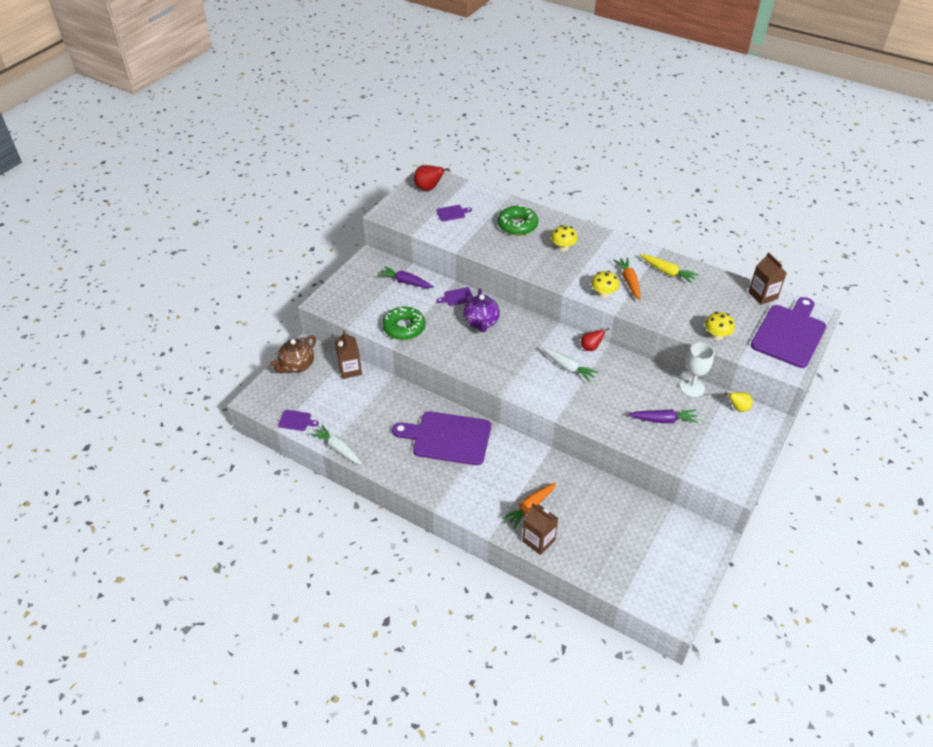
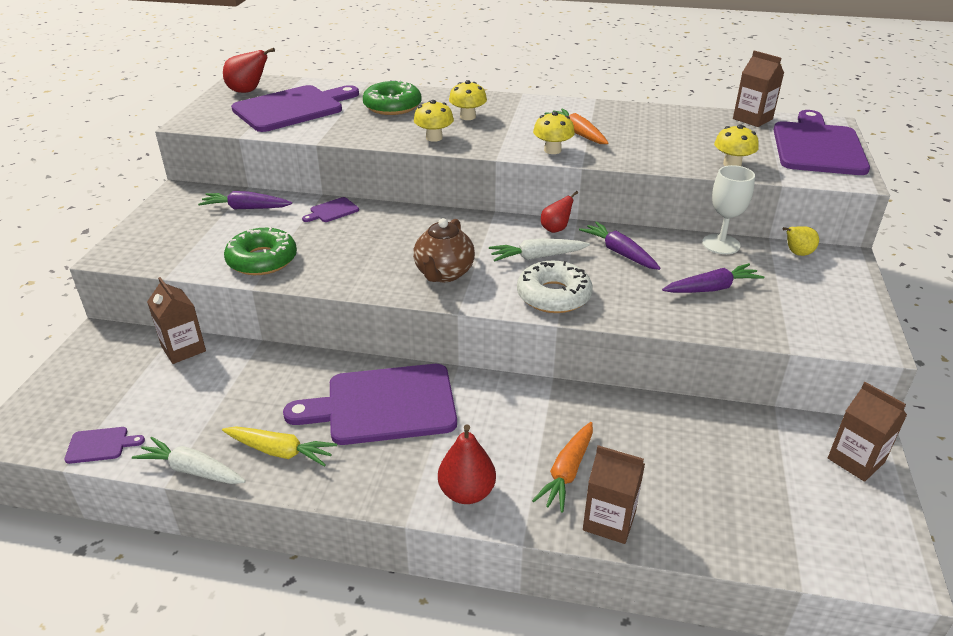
camera: 20 degrees left, 10 degrees down
brown teapot [270,335,316,373] -> brown teapot moved to [413,218,475,282]
purple cutting board [436,205,472,221] -> purple cutting board [231,85,359,132], size x2.45
purple teapot [463,289,500,332] -> none
white carrot [541,347,599,382] -> white carrot turned 150 degrees clockwise [489,238,590,262]
yellow carrot [640,254,699,284] -> yellow carrot moved to [222,426,337,467]
none -> yellow mushroom [414,100,454,142]
none -> red pear [438,424,496,504]
none -> white donut [517,260,593,313]
none -> purple carrot [579,221,661,270]
none -> brown carton [828,382,907,482]

